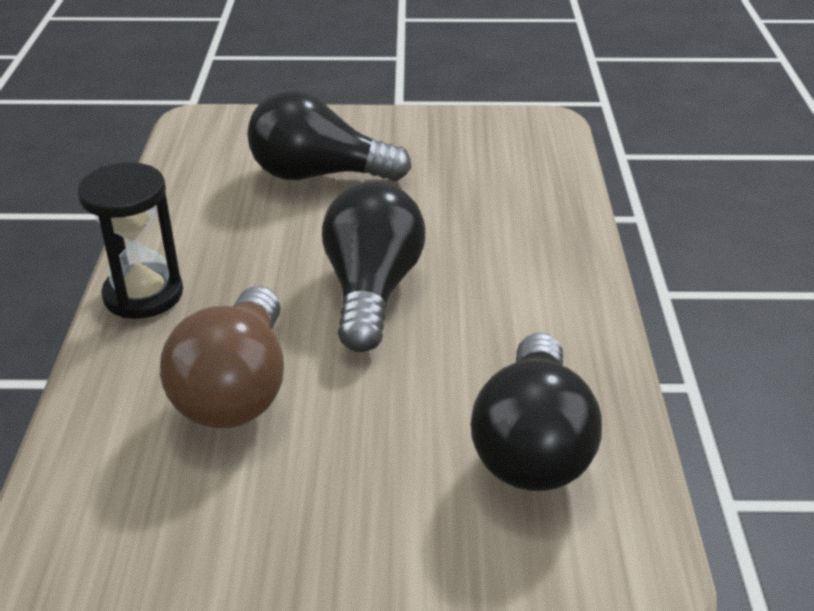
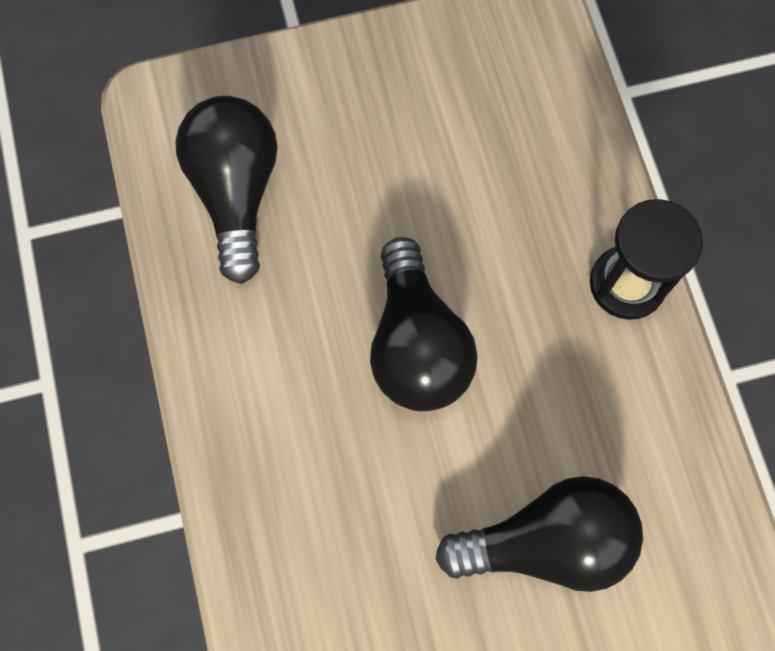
camera: 165 degrees right, 35 degrees up
brown light bulb [160,286,284,428] -> none

